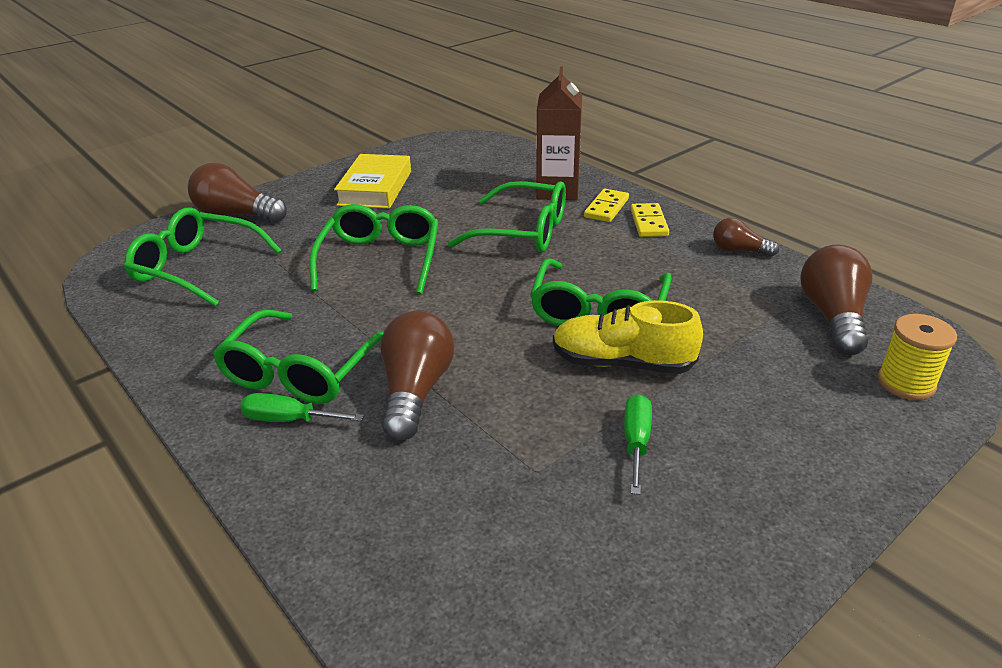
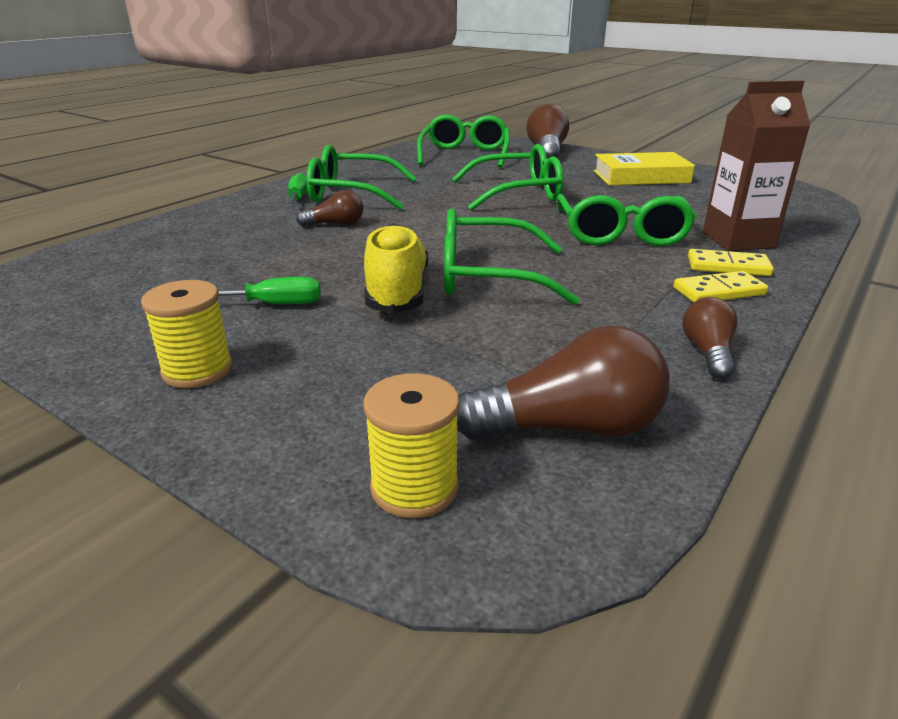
camera: 75 degrees right, 5 degrees down
brown light bulb [380,311,454,441] -> brown light bulb [296,190,363,227], size x0.57
none -> yellow spool [141,280,233,388]

